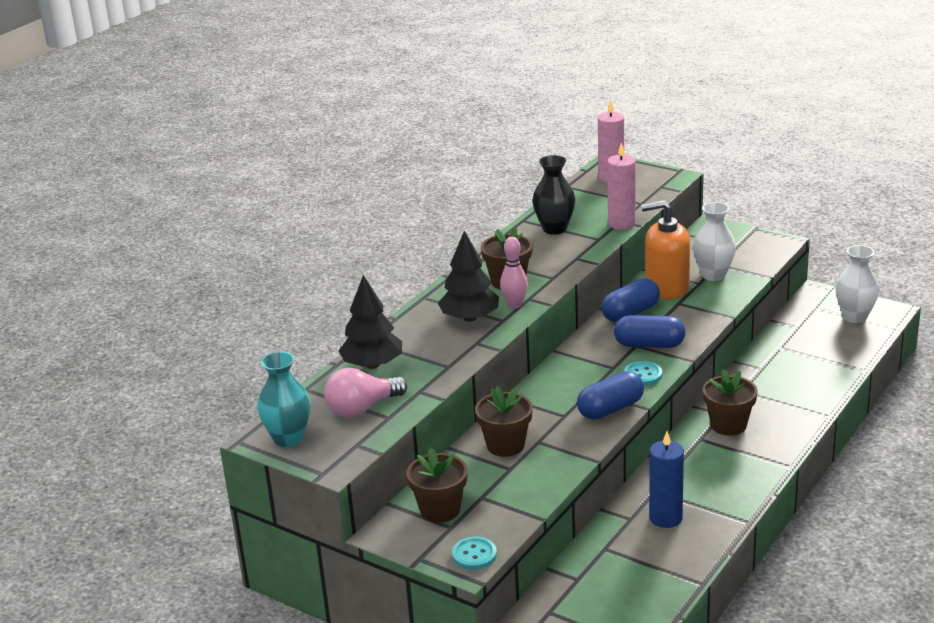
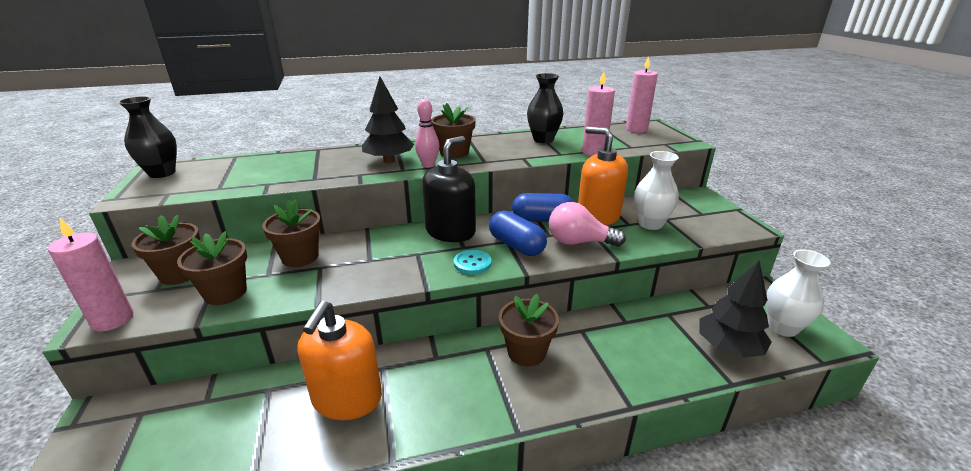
camera: 40 degrees right, 0 degrees up
turquoise vase [257,351,310,447] -> black vase [118,96,177,178]
pink light bulb [324,368,407,418] -> pink light bulb moved to [549,202,626,247]
black tree [338,275,402,369] -> black tree moved to [699,261,772,358]
turquoise button [452,537,497,570] -> pink candle [48,218,134,331]
blue capsule [577,371,644,420] -> none
blue candle [649,431,684,528] -> orange soap dispenser [297,301,382,420]
none -> brown flower pot [177,231,247,305]
none -> black soap dispenser [422,136,476,242]

